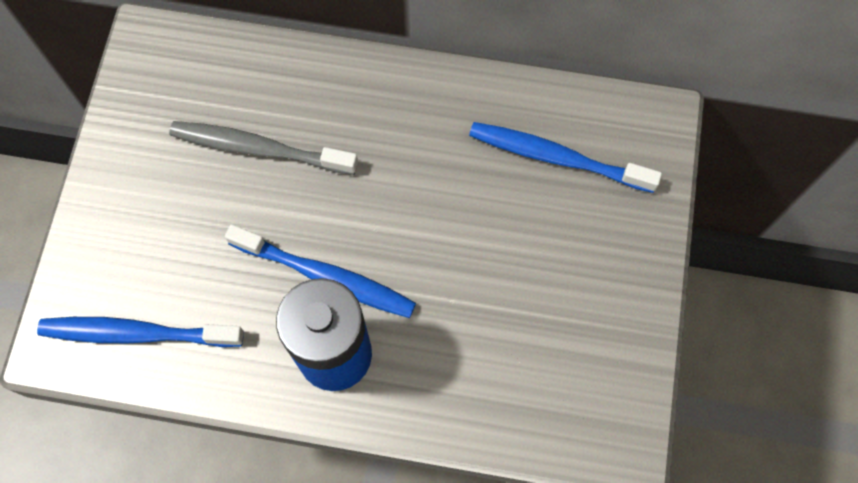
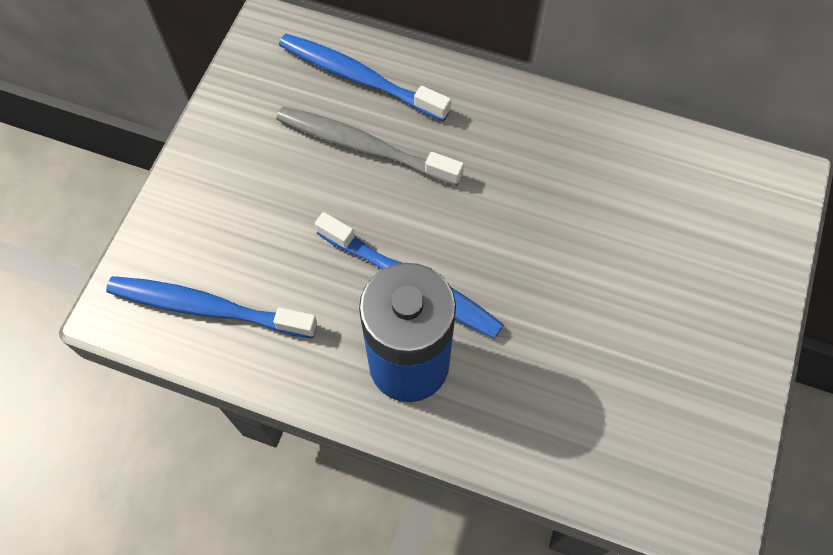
camera: 10 degrees right, 5 degrees down
blue toothbrush [469,122,662,193] -> blue toothbrush moved to [279,34,451,121]

